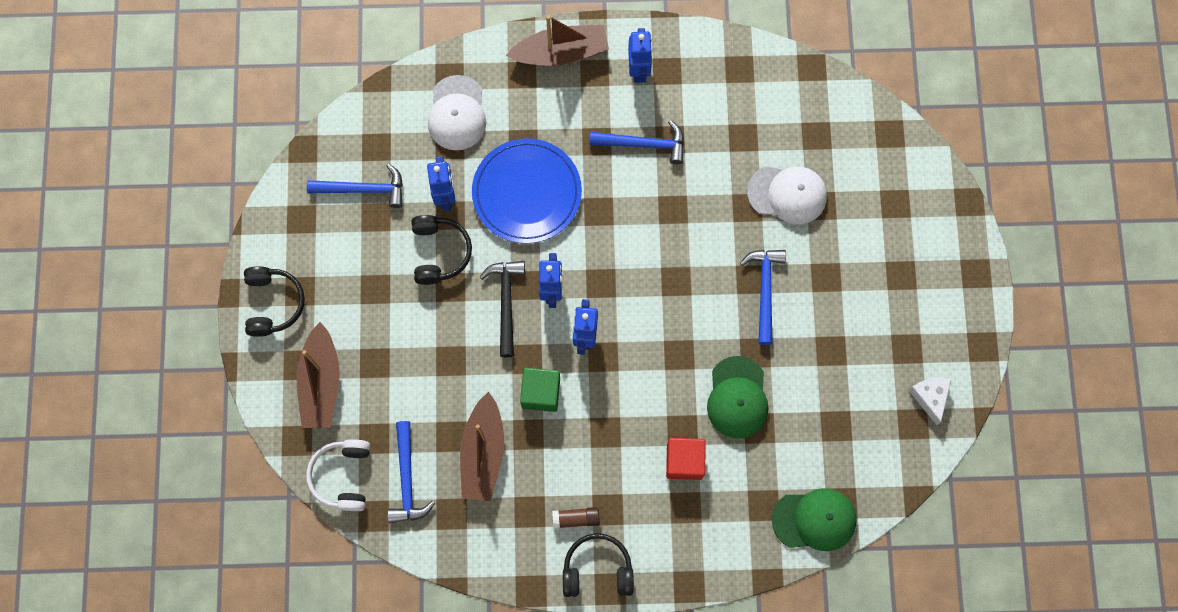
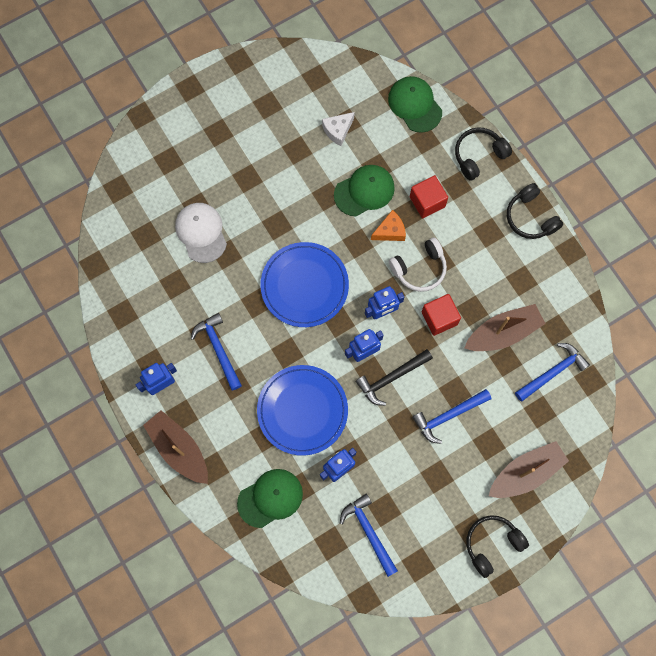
camera: 120 degrees left, 0 degrees up
white headphones [306,439,370,511] -> white headphones moved to [389,238,447,292]
black headphones [411,215,472,285] -> black headphones moved to [455,127,512,181]
white cap [428,75,487,151] -> green cap [237,469,303,528]
green cube [520,368,560,412] -> red cube [422,294,461,336]
brown glue stick [552,507,600,529] -> none
blue hammer [740,250,786,345] -> blue hammer moved to [412,389,491,444]
white cheese [908,378,951,425] -> white cheese moved to [322,112,355,146]
none -> blue plate [260,242,349,327]
none -> orange cheese [371,210,406,241]

